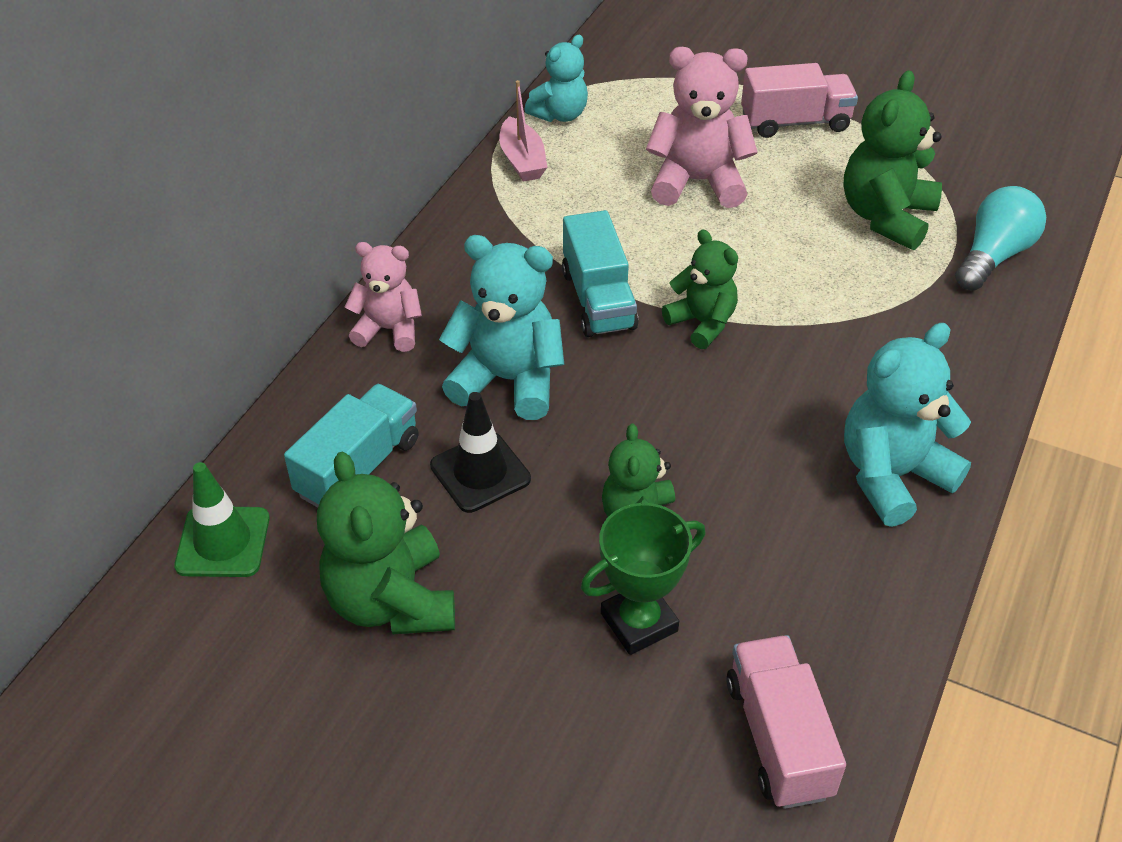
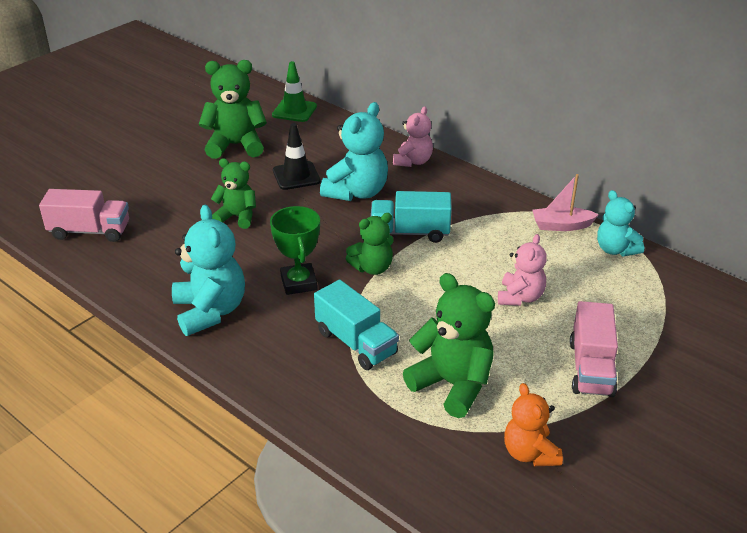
camera: 105 degrees right, 10 degrees down
turquoise truck [284,384,419,508] -> turquoise truck moved to [314,280,399,370]
green trophy [581,503,705,655] -> green trophy moved to [270,206,320,295]
pink teddy bear [646,47,758,208] -> pink teddy bear [498,234,547,306], size x0.64
turquoise light bulb [955,186,1046,290] -> none
none -> orange teddy bear [504,383,563,466]

